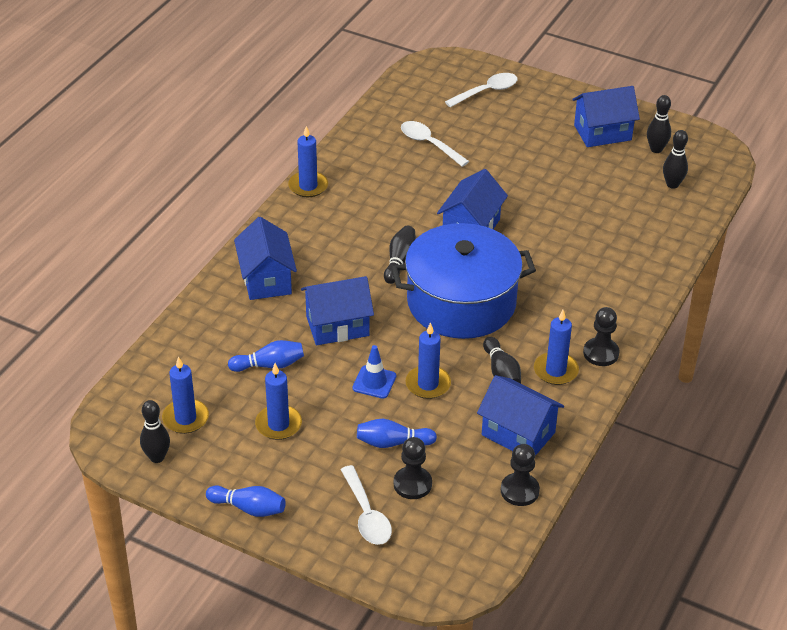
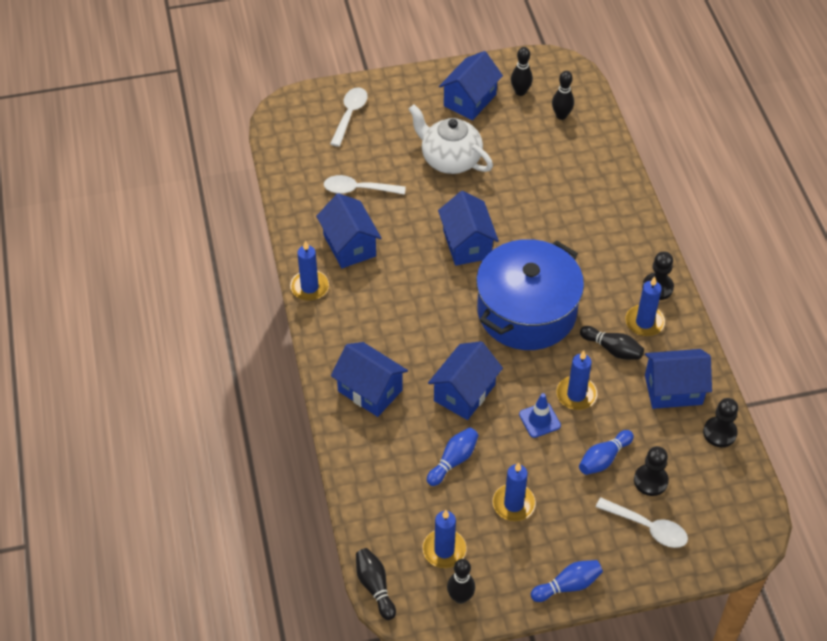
camera: 40 degrees left, 10 degrees up
black bowling pin [384,226,416,284] -> black bowling pin moved to [356,548,396,620]
none -> blue house [316,193,381,268]
none -> white teapot [409,105,493,174]

